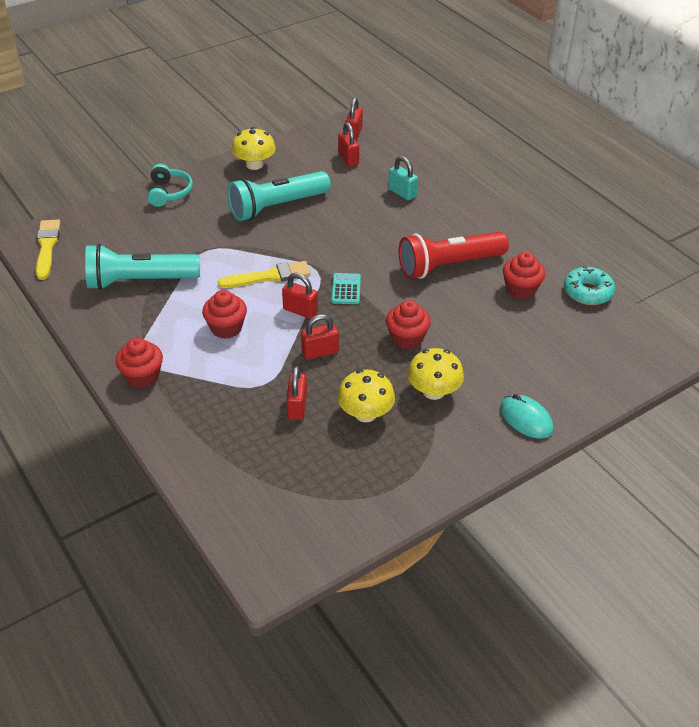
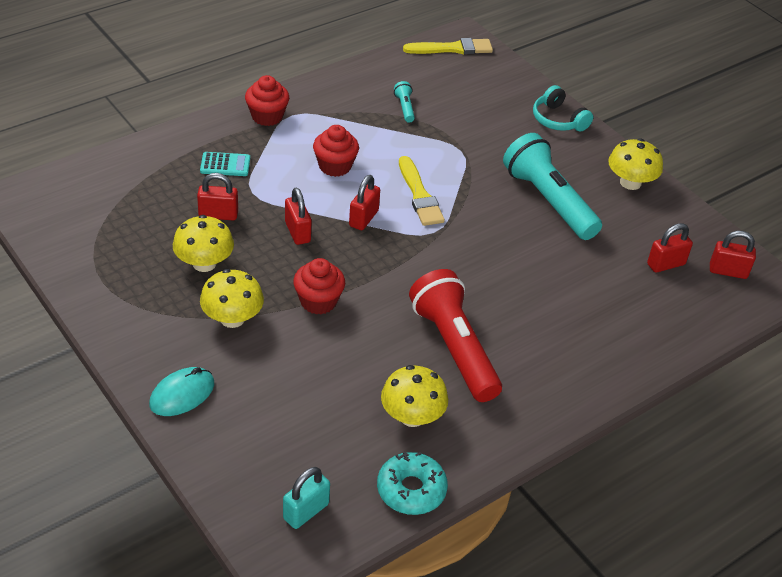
camera: 85 degrees right, 0 degrees up
turquoise flashlight [85,244,200,290] -> turquoise flashlight [394,81,415,123], size x0.41
turquoise headphones [147,164,193,207] -> turquoise headphones turned 60 degrees clockwise [533,85,593,131]
turquoise calculator [331,273,361,304] -> turquoise calculator moved to [200,152,250,176]
turquoise padlock [388,156,418,201] -> turquoise padlock moved to [283,467,330,529]
red cupcake [503,252,545,299] -> yellow mushroom [381,365,448,427]

